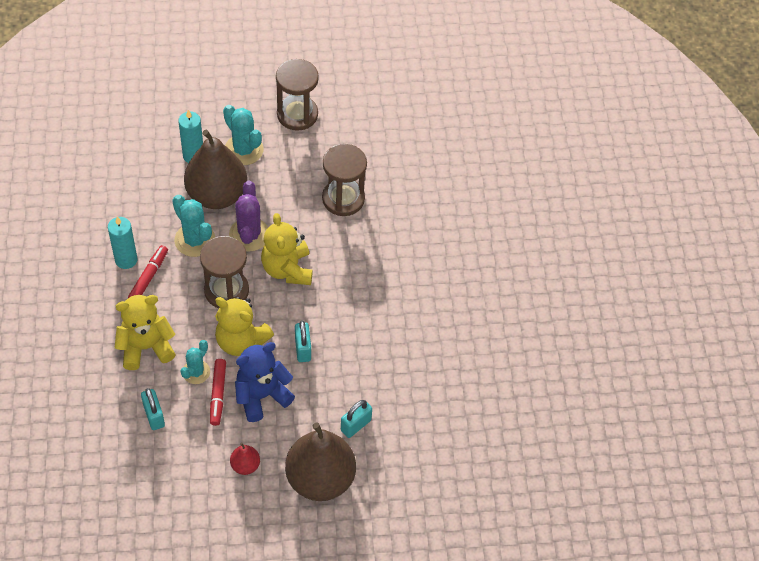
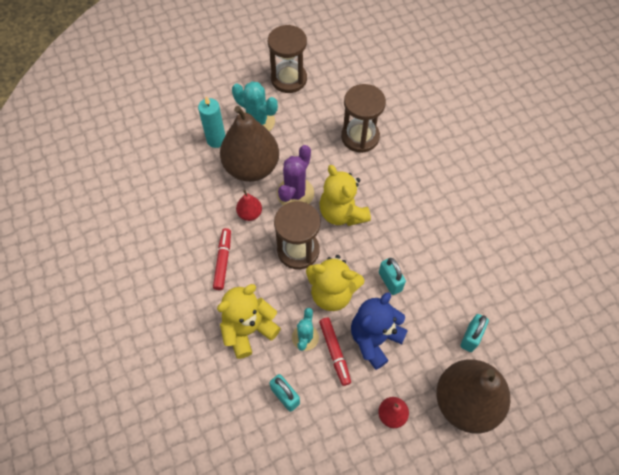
camera: 15 degrees left, 5 degrees up
turquoise candle [108,217,138,269] -> none
turquoise cactus [172,195,215,257] -> red pear [236,190,262,221]
purple cactus [229,181,268,252] -> purple cactus turned 45 degrees clockwise [277,145,314,205]

